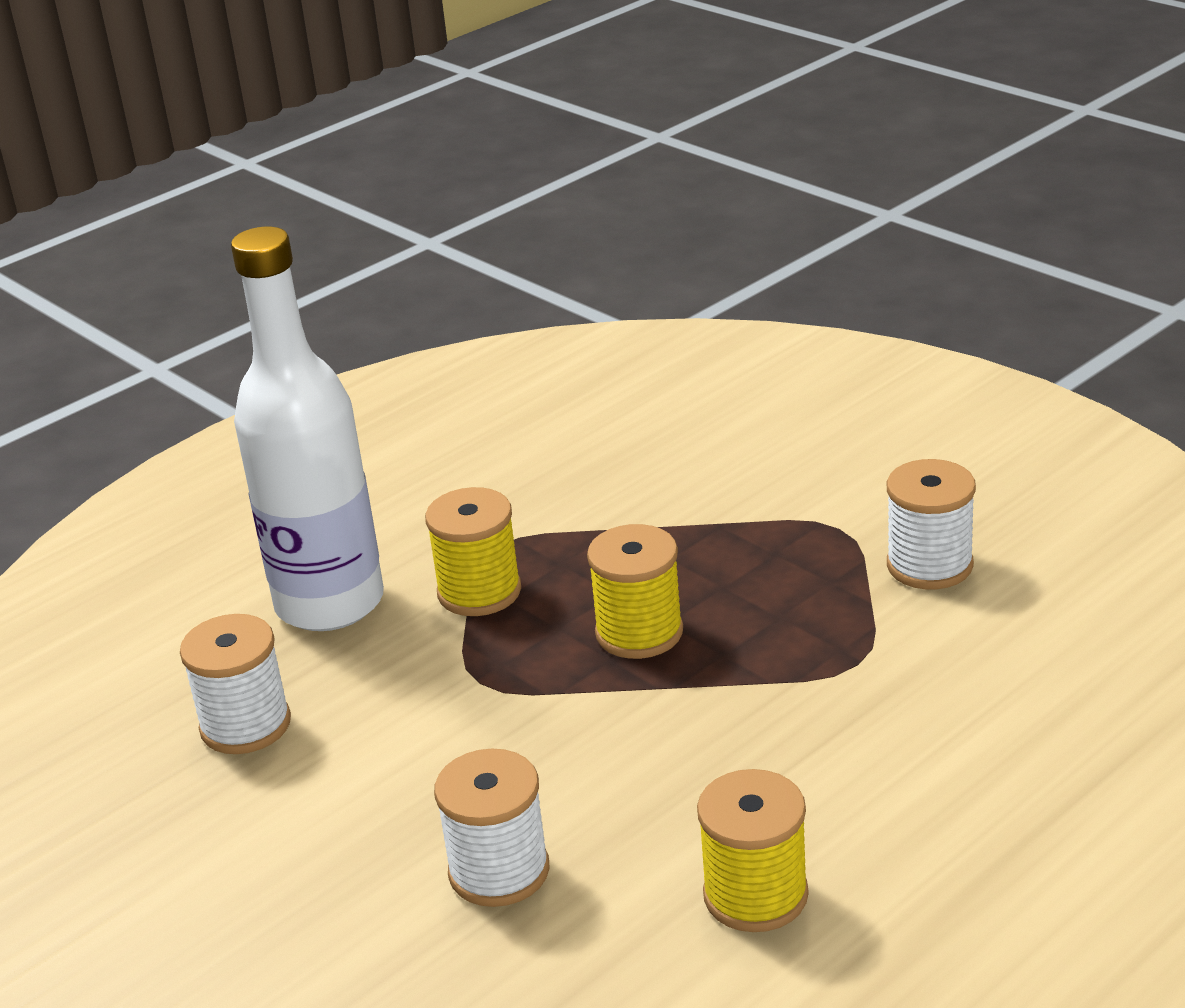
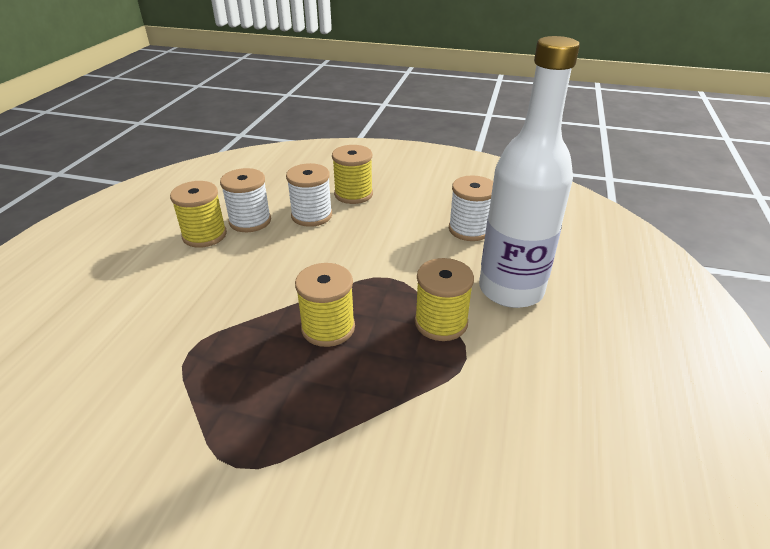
camera: 145 degrees right, 5 degrees up
white spool [887,459,976,589] -> white spool moved to [220,168,271,232]
none -> yellow spool [332,145,373,204]

